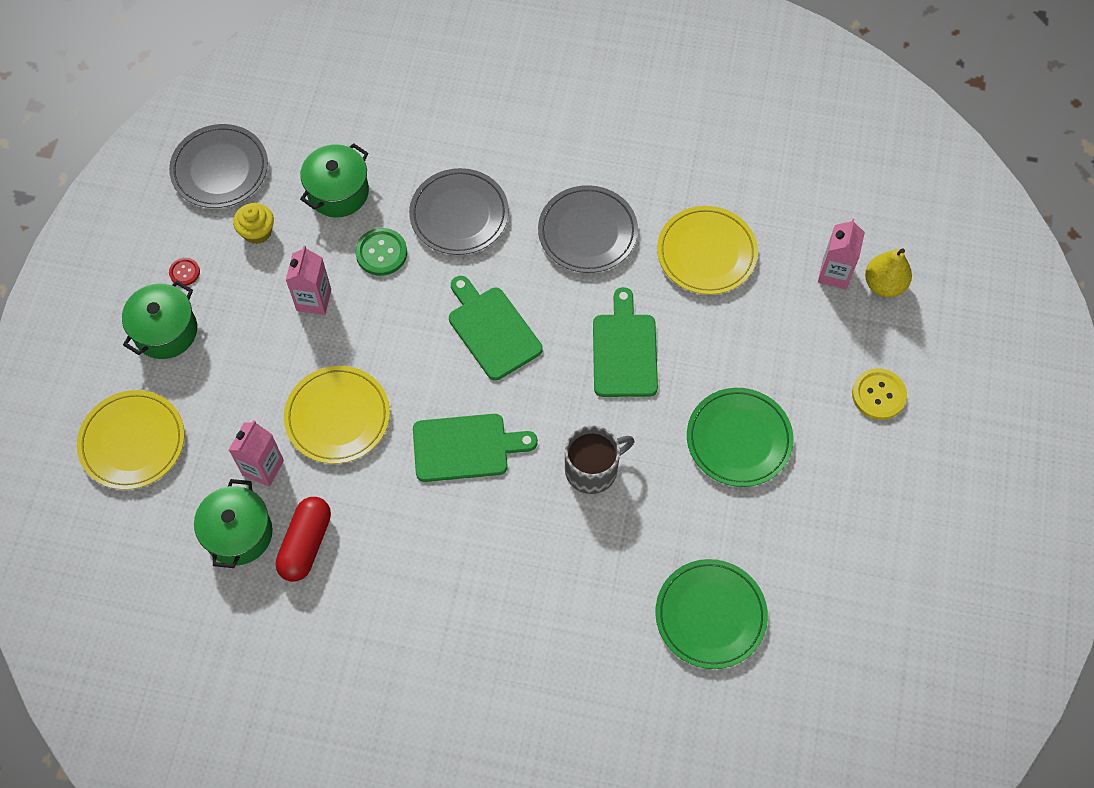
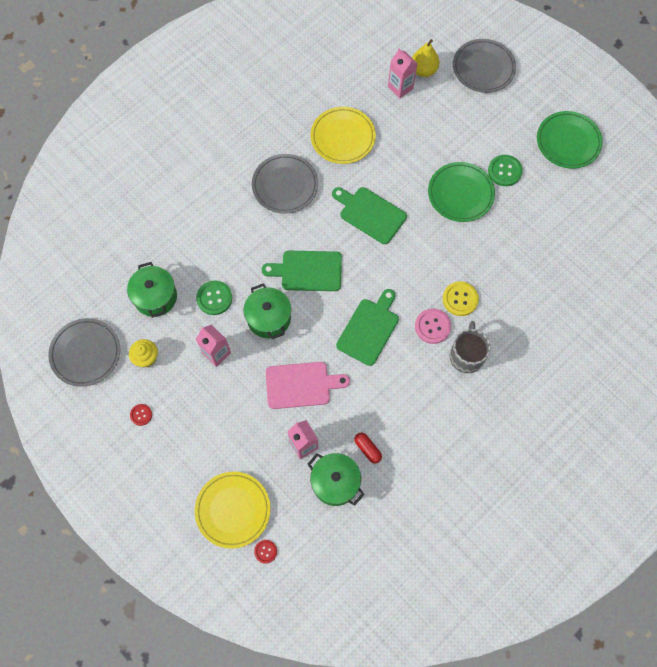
camera: 55 degrees left, 5 degrees up
green pot [122,280,197,359] -> green pot moved to [244,283,291,339]
red capsule [276,497,331,582] -> red capsule [354,433,382,464], size x0.59
yellow plate [284,366,390,464] -> pink cutting board [266,362,350,409]
grey plate [409,168,509,255] -> grey plate moved to [453,39,516,93]
grey mug [565,425,635,494] -> grey mug moved to [450,321,491,373]
green plate [655,559,768,669] -> green plate moved to [537,111,603,169]
yellow button [852,368,907,420] -> yellow button moved to [443,281,479,316]
none -> red button [254,540,277,564]
none -> pink button [415,309,451,344]
none -> green button [488,155,523,186]

